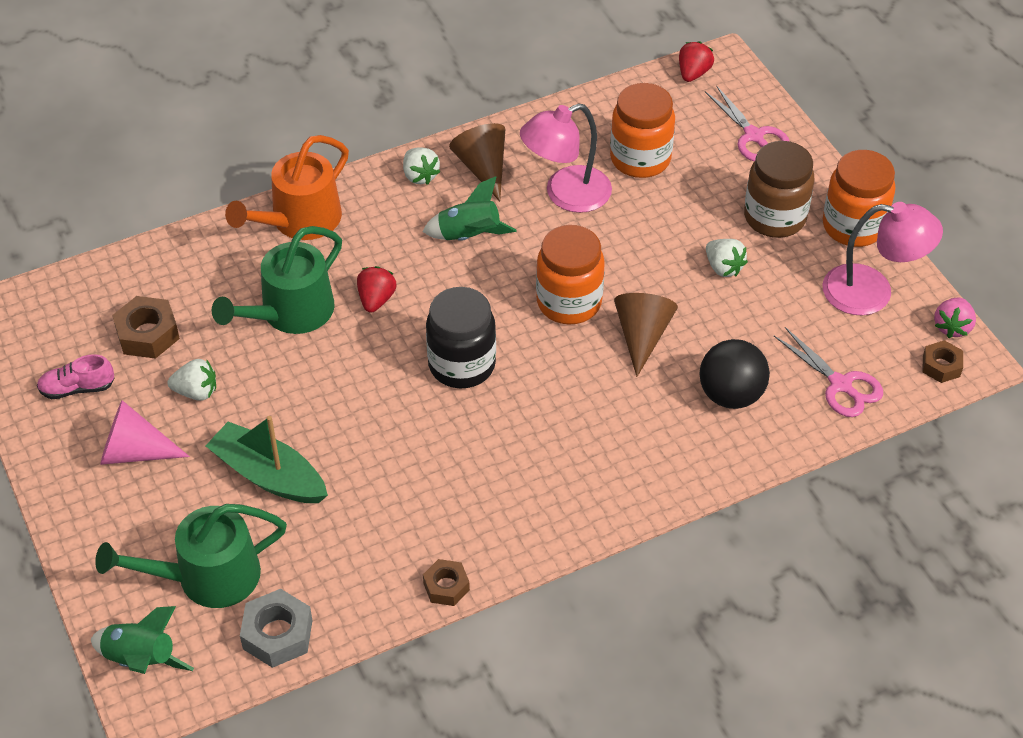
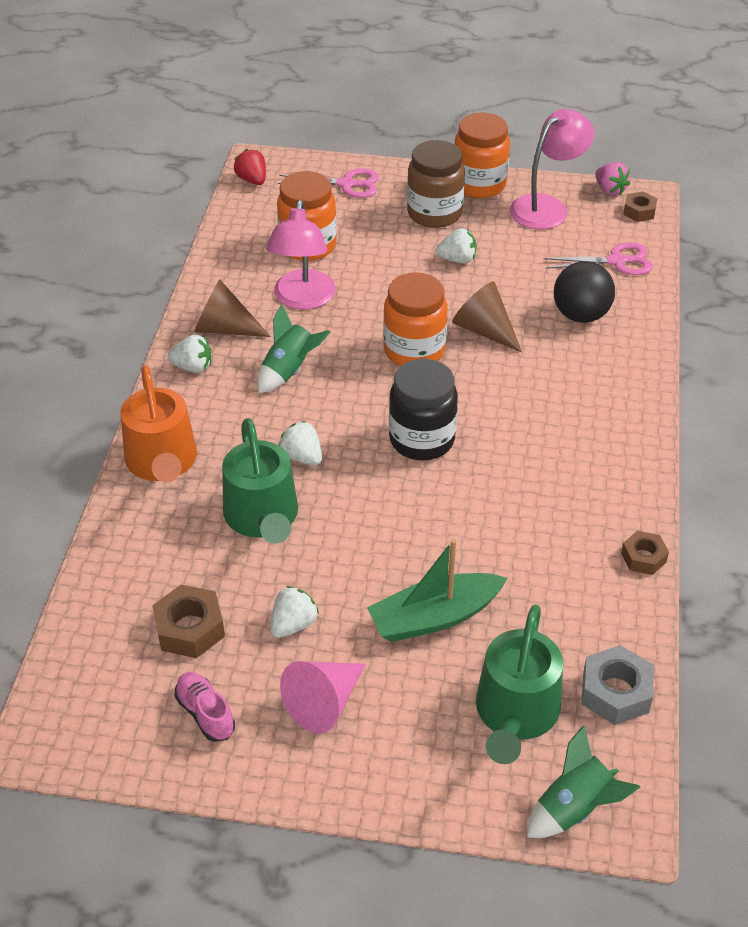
camera: 55 degrees left, 5 degrees down
pink shoe [37,354,114,399] -> pink shoe turned 120 degrees clockwise [175,672,235,742]
red strawberry [357,266,397,313] -> white strawberry [279,421,322,465]

